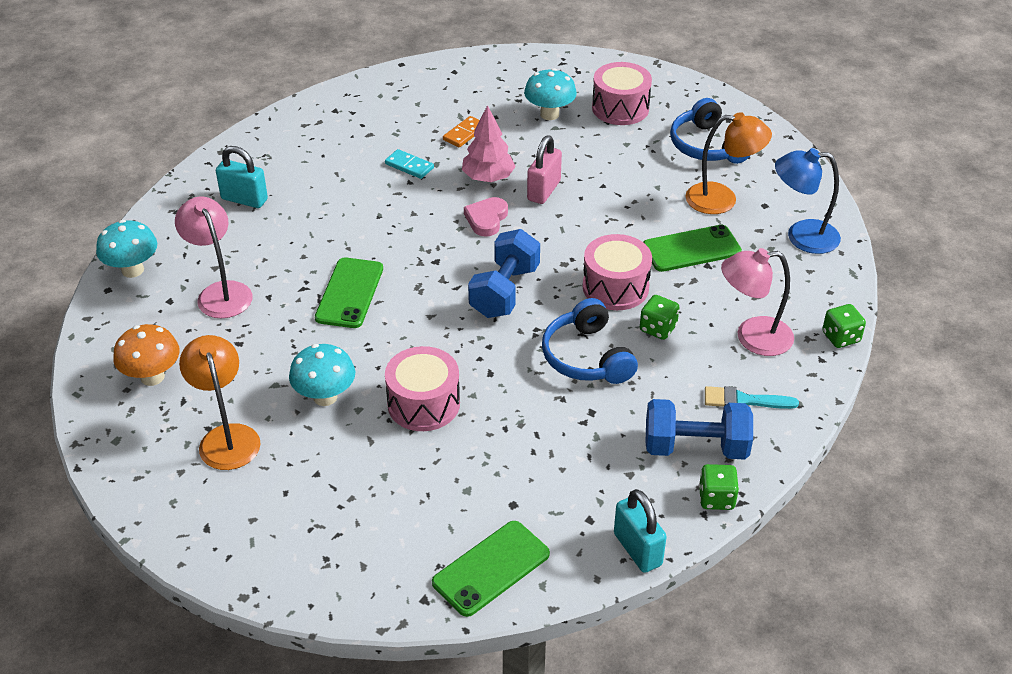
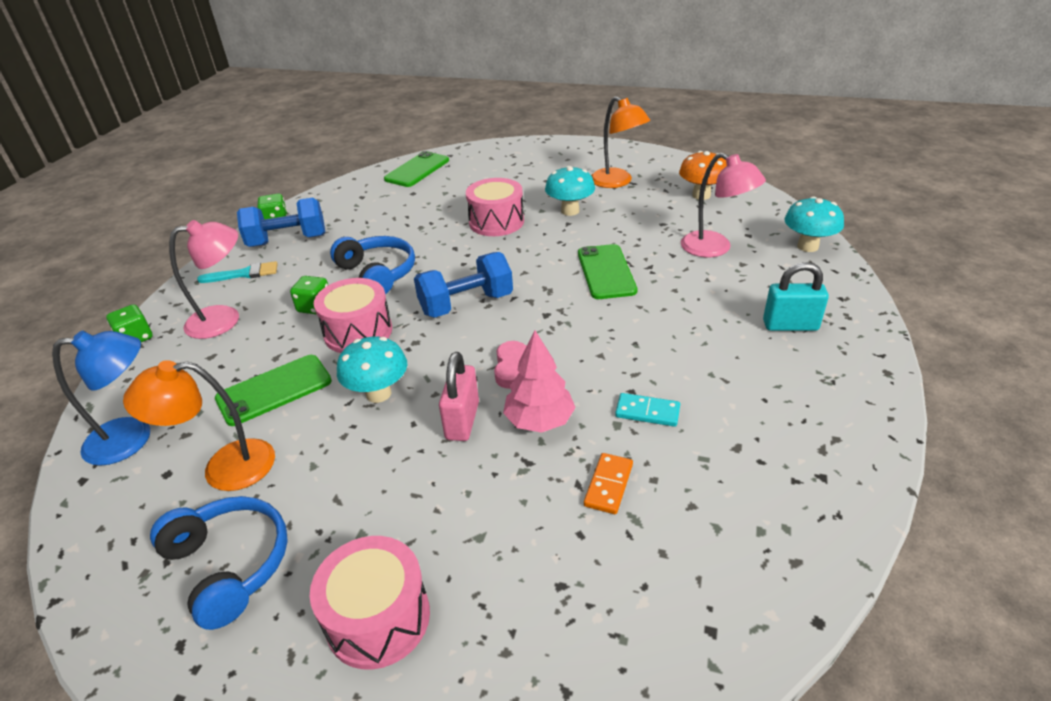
camera: 165 degrees right, 5 degrees down
blue dumbbell [468,229,540,318] -> blue dumbbell turned 60 degrees clockwise [414,252,513,318]
turquoise mushroom [524,68,577,120] -> turquoise mushroom moved to [337,337,407,403]
turquoise padlock [614,489,667,573] -> none

